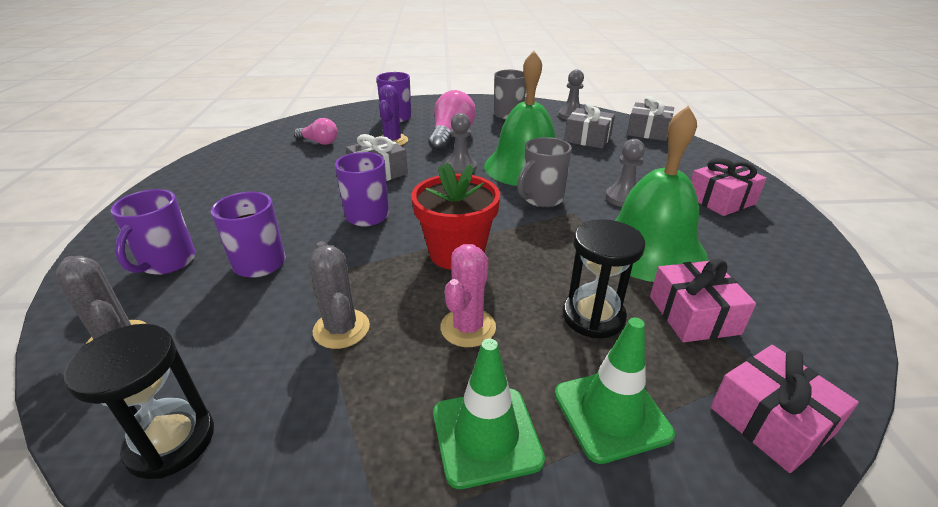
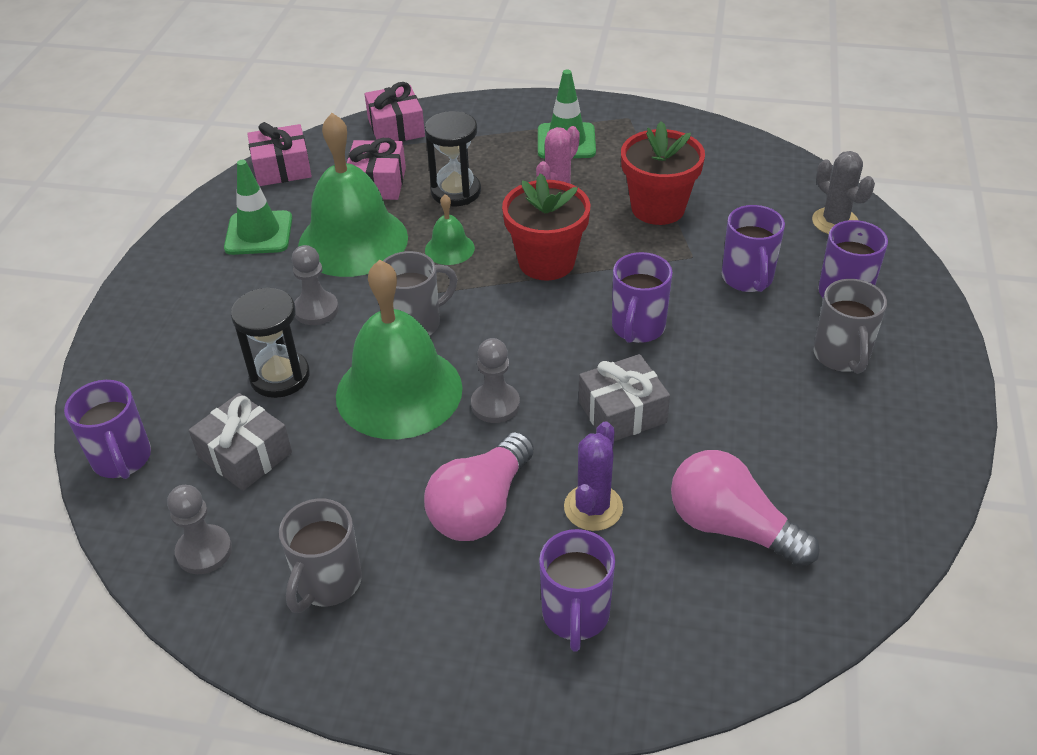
camera: 165 degrees left, 10 degrees up
black hourglass [64,324,214,479] -> black hourglass moved to [231,287,310,398]
pink light bulb [294,118,338,145] -> pink light bulb [671,450,820,567], size x1.66
grey cactus [309,241,370,349] -> red flower pot [621,121,705,225]
green traffic cone [554,317,675,464] -> green traffic cone moved to [224,160,292,255]
grey gift [627,96,674,141] -> purple mug [64,380,151,479]
pink gift [691,158,767,216] -> pink gift moved to [247,122,312,186]
none -> green bell [425,194,475,265]
none -> grey mug [813,279,887,374]

